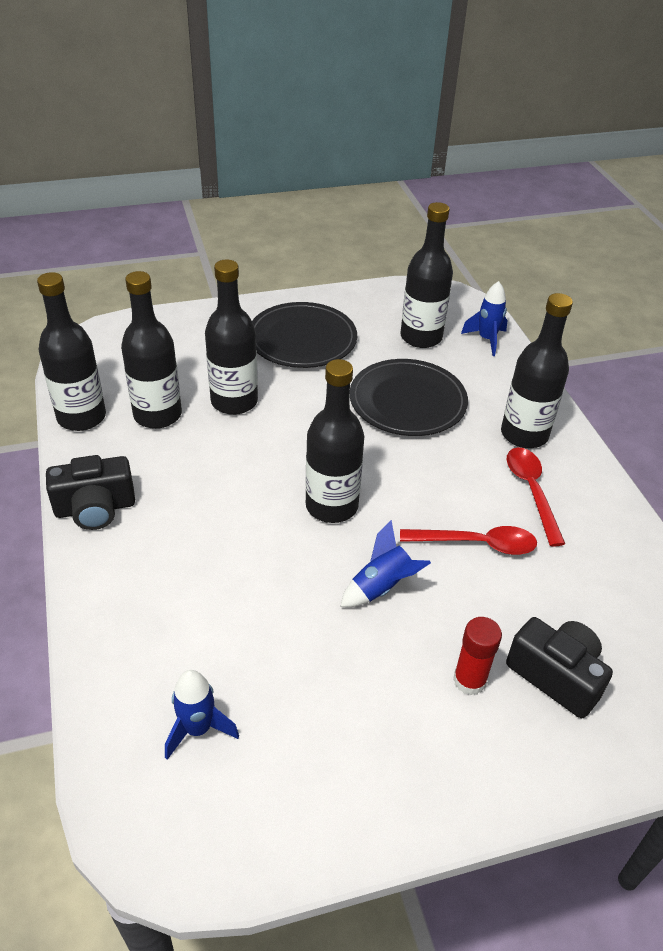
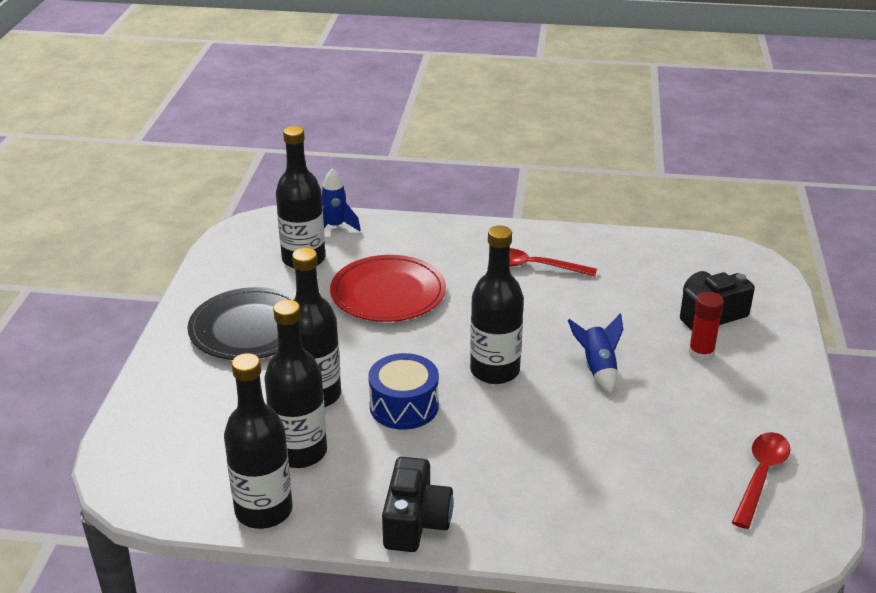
camera: 65 degrees left, 10 degrees down
blue rocket [165,670,239,760] -> none
black plate [350,359,468,436] -> red plate [330,255,446,322]
red spoon [400,526,537,555] -> red spoon moved to [732,432,791,529]
black bottle [501,293,573,448] -> none
none -> blue drum [368,353,439,430]

